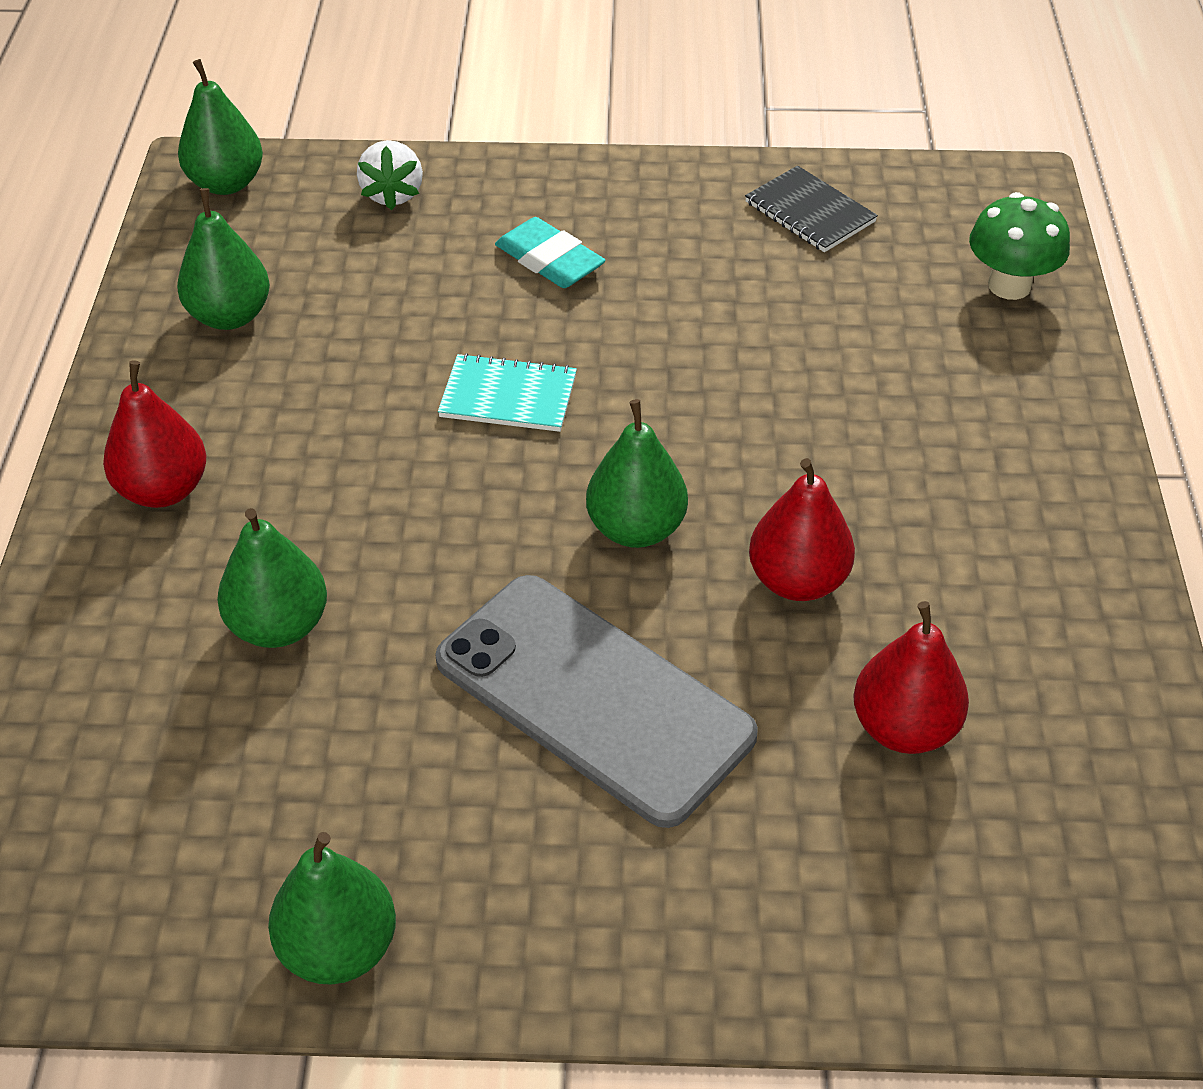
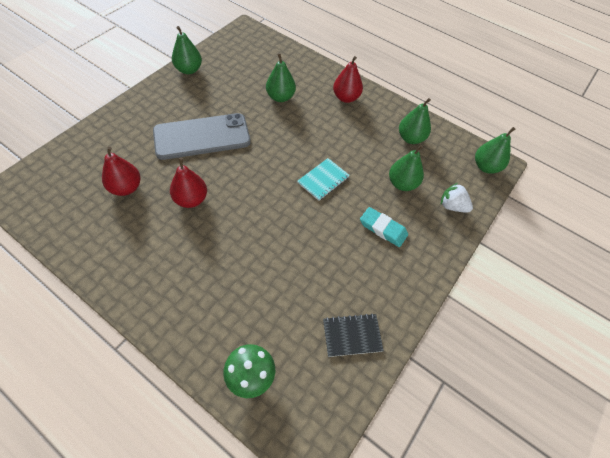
camera: 120 degrees right, 10 degrees up
turquoise eraser [495,217,606,288] -> turquoise eraser turned 45 degrees clockwise [360,207,408,247]
green pear [586,399,688,548] -> green pear moved to [389,145,424,191]

